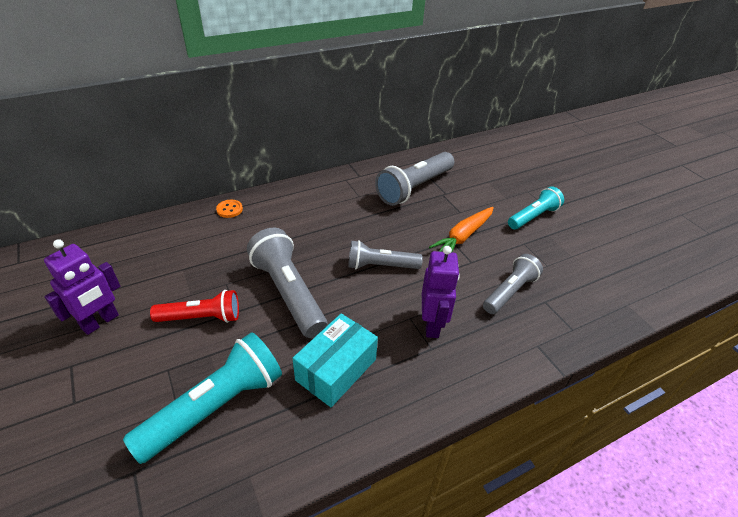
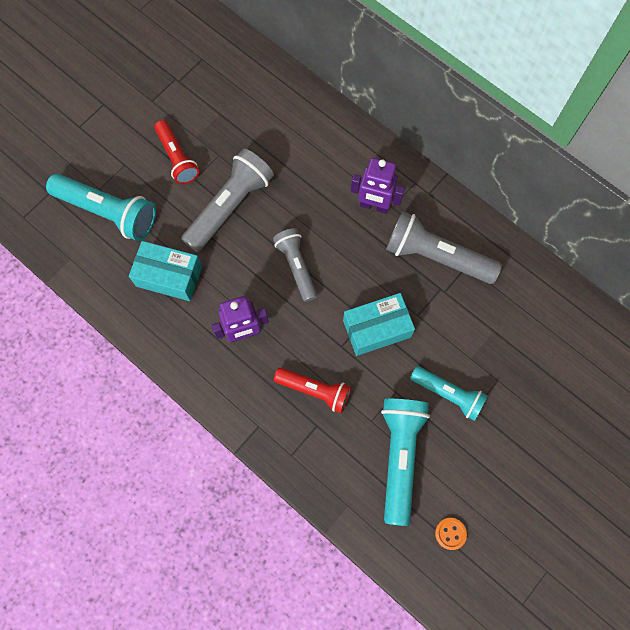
camera: 70 degrees right, 30 degrees up
purple robot [44,239,120,335] -> purple robot moved to [351,158,405,214]
orange button [216,200,243,218] -> orange button moved to [435,518,467,550]
orange carrot [429,207,494,252] -> turquoise box [343,293,415,356]
grey flashlight [483,254,543,314] -> red flashlight [274,368,351,413]
none -> turquoise flashlight [381,399,430,526]

